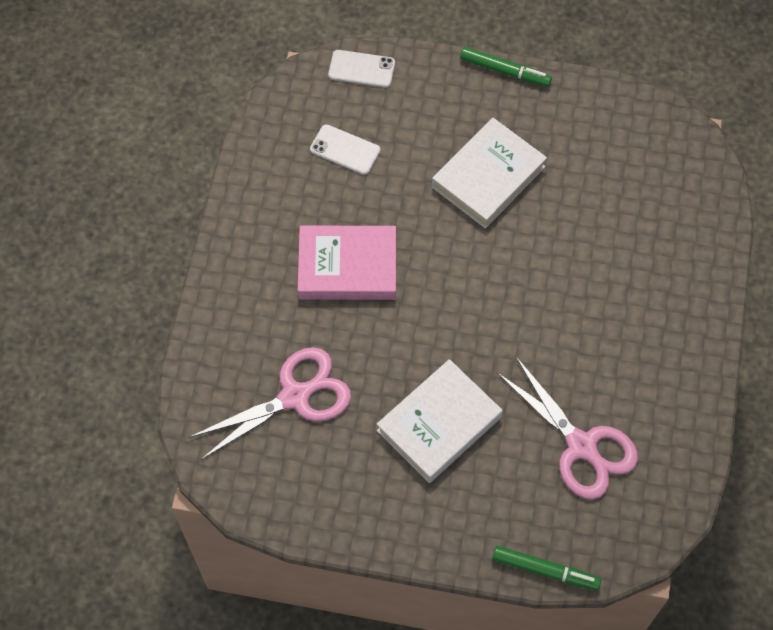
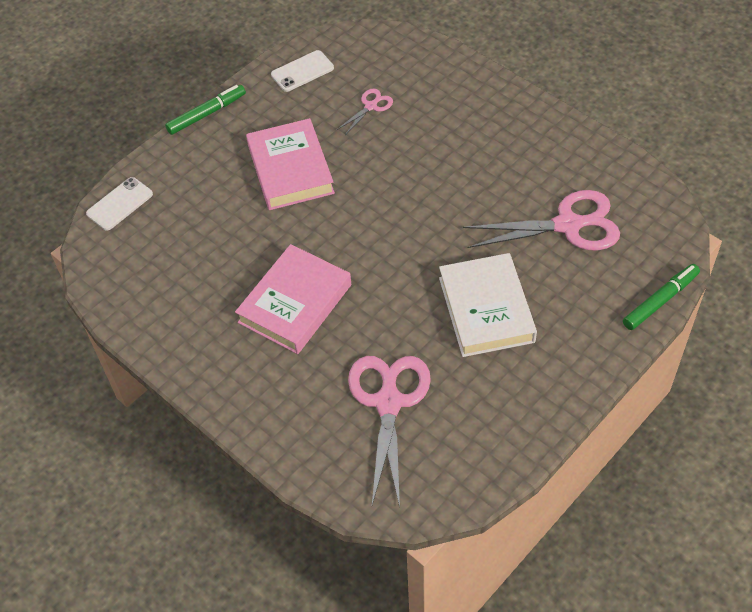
camera: 55 degrees left, 10 degrees down
white phone [310,124,381,175] -> white phone moved to [271,50,334,92]
white book [432,118,547,229] -> pink book [246,118,335,210]
none -> pink scissors [337,89,393,135]

